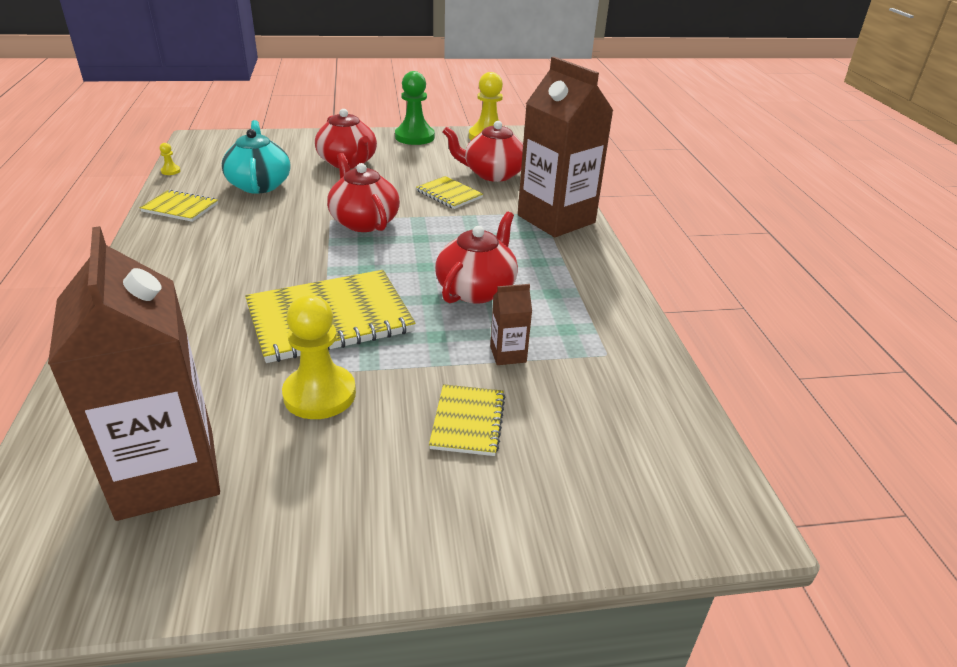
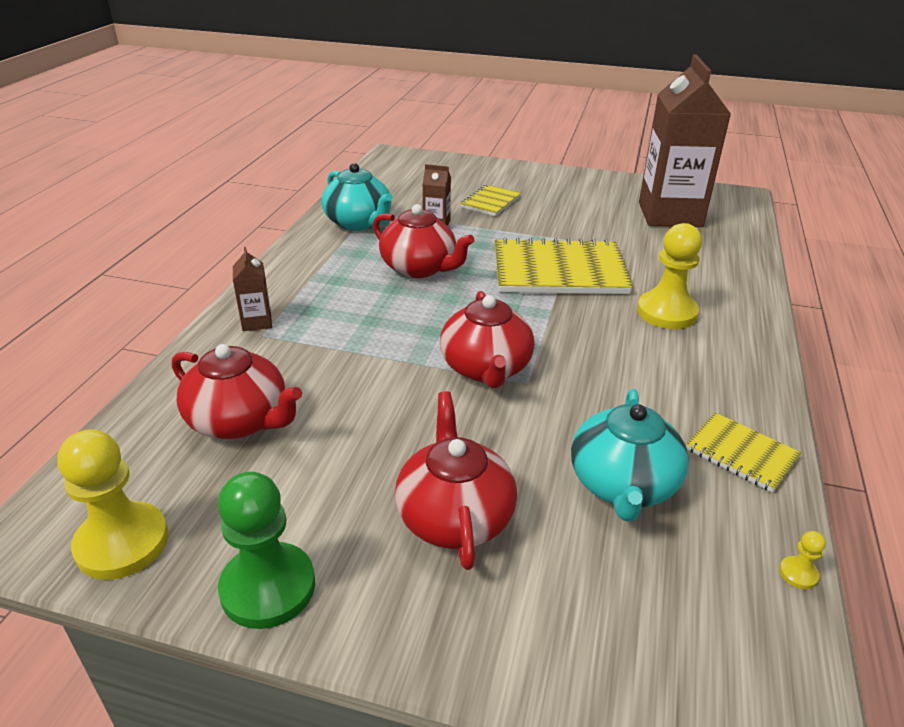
camera: 155 degrees left, 0 degrees up
yellow pawn [282,295,356,419] -> yellow pawn moved to [637,223,702,329]
yellow notebook [416,176,483,209] -> none
red teapot [435,212,518,304] -> red teapot turned 105 degrees counterclockwise [373,204,474,278]
brown carton [518,57,614,237] -> brown carton [233,247,272,331], size x0.41
none -> turquoise teapot [322,163,393,231]

